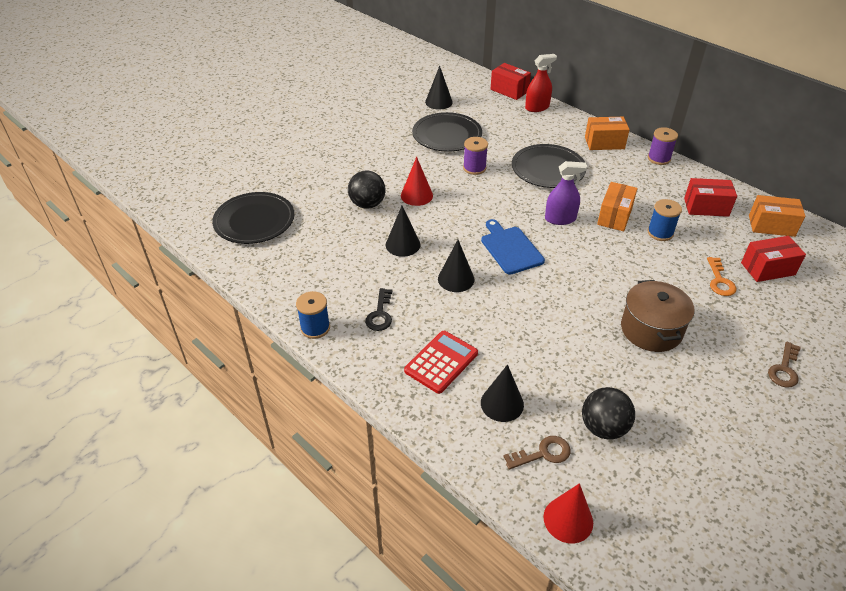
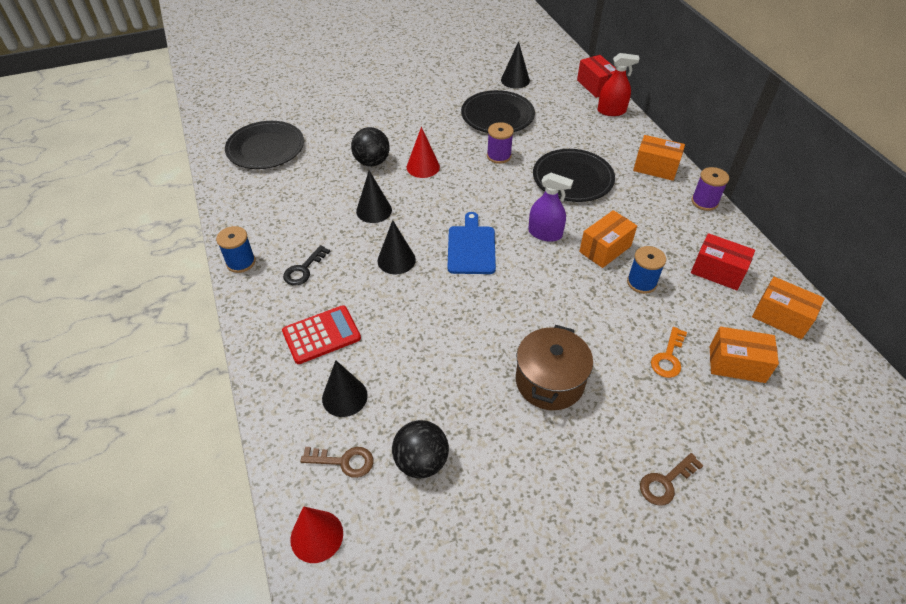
camera: 25 degrees right, 5 degrees up
red box [741,236,806,282] -> orange box [710,327,779,383]

